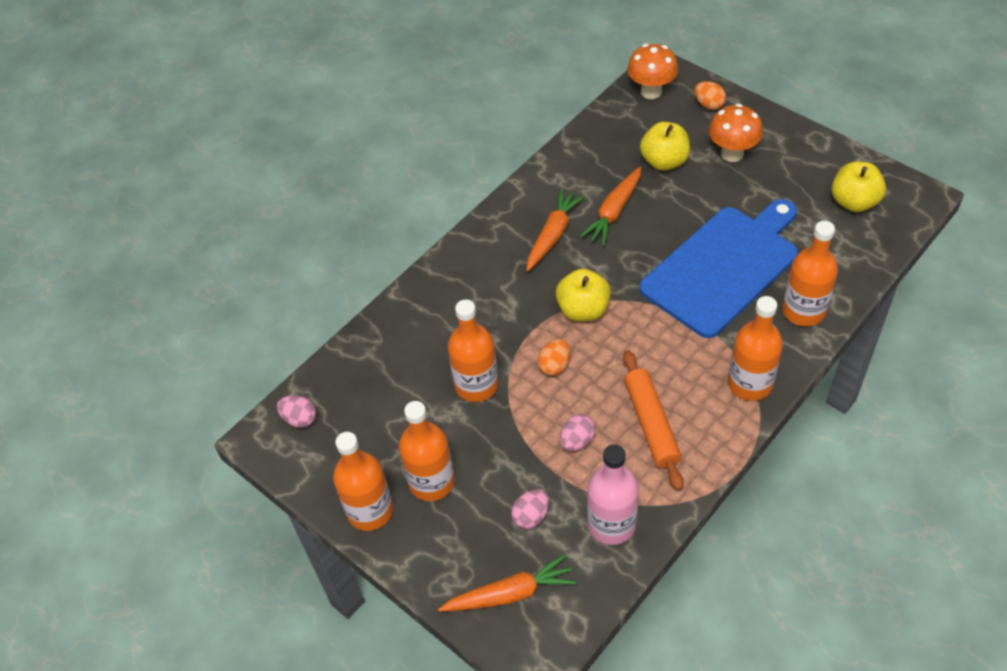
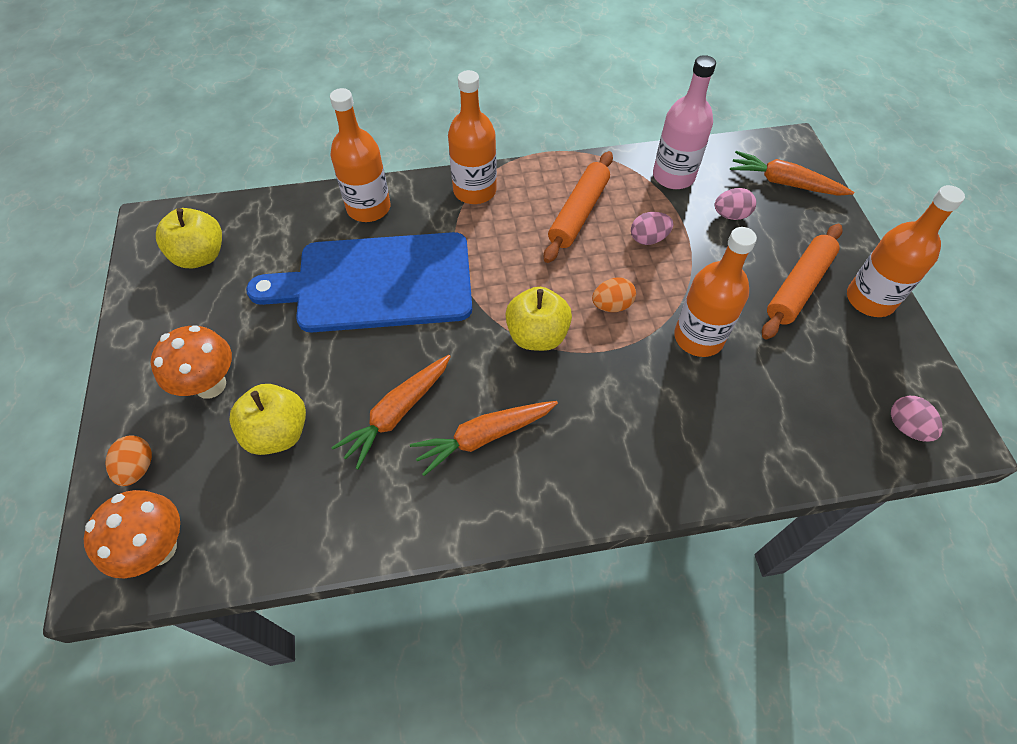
camera: 145 degrees left, 5 degrees up
orange bottle [399,401,455,501] -> orange rolling pin [762,224,843,340]
orange carrot [580,167,641,246] -> orange carrot turned 150 degrees clockwise [331,355,451,470]

